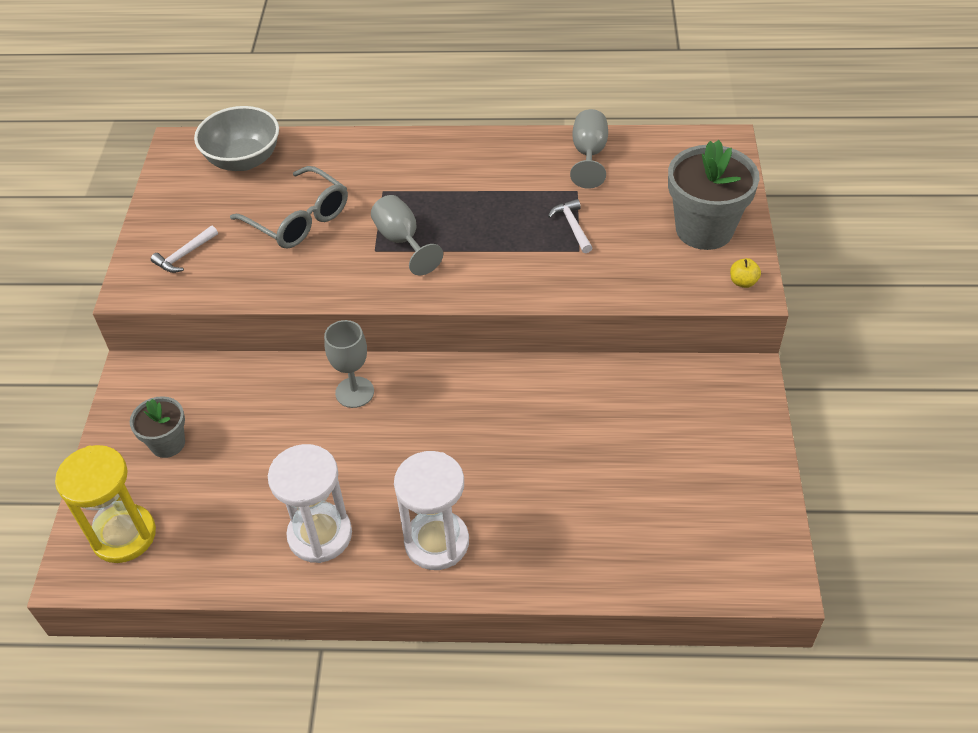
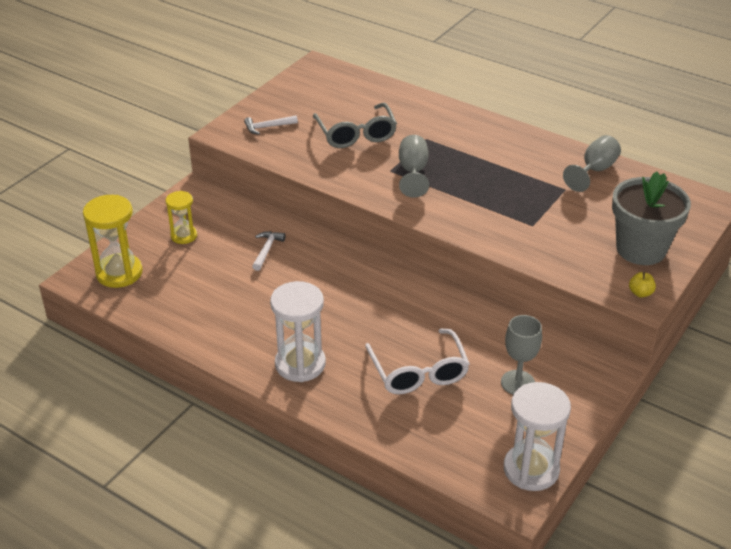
camera: 30 degrees right, 10 degrees down
grey flower pot [130,396,185,458] -> yellow hourglass [166,191,197,244]
grey bowl [194,106,279,171] -> none
white hourglass [268,444,352,563] -> white hourglass moved to [504,382,571,491]
grey goblet [324,320,374,408] -> grey goblet moved to [501,315,542,395]
white hammer [548,199,592,253] -> white hammer moved to [252,231,285,271]
none -> white glasses [365,329,470,394]

